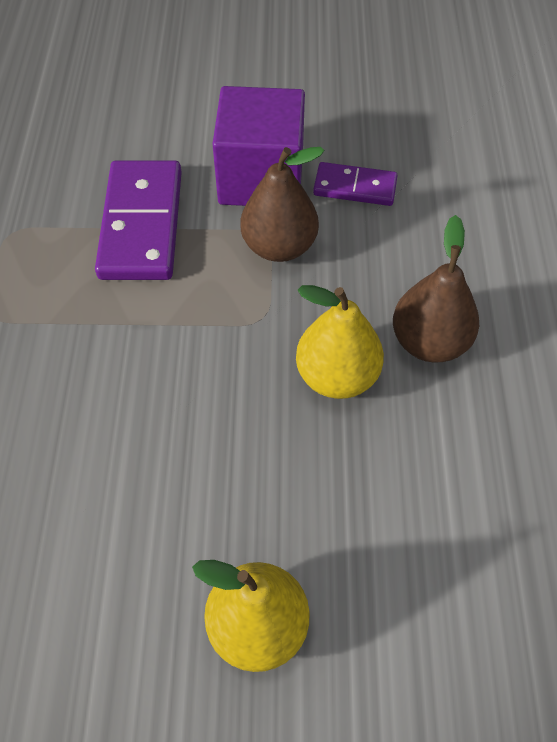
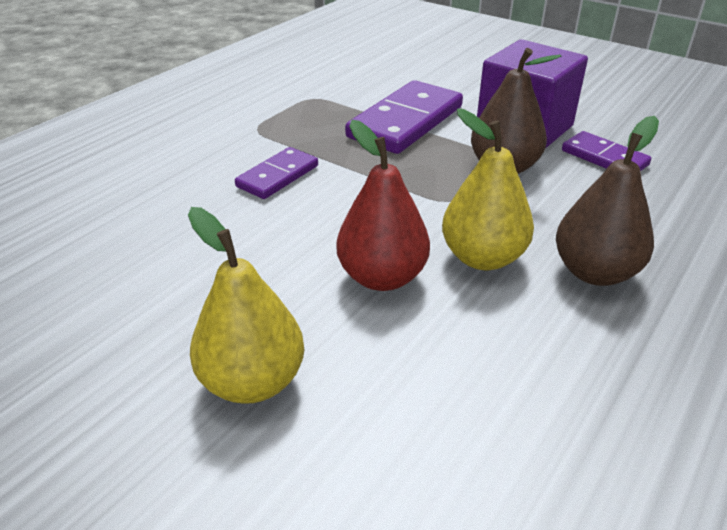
camera: 35 degrees right, 20 degrees down
none -> purple domino [235,147,318,199]
none -> red pear [337,120,430,291]

